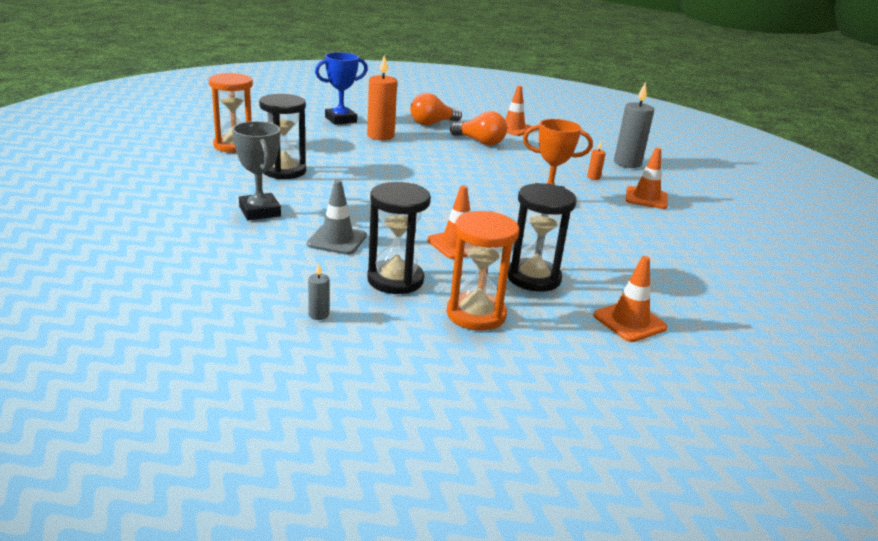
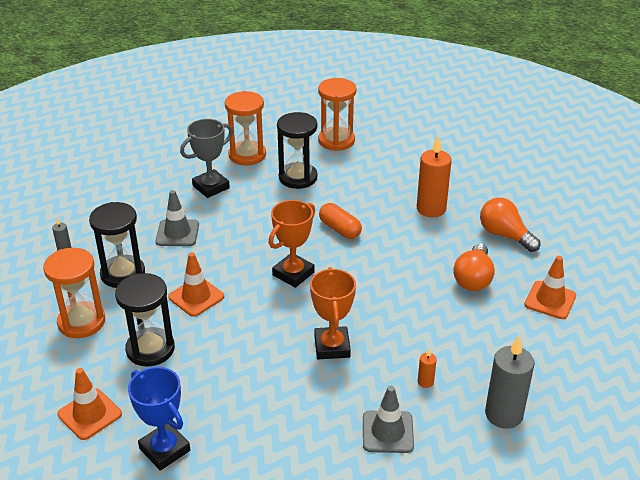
camera: 80 degrees right, 10 degrees up
blue trophy [315,52,368,125] -> blue trophy moved to [128,367,190,471]
orange traffic cone [626,148,668,209] -> grey traffic cone [363,386,414,453]
none -> orange hourglass [225,91,266,166]
none -> orange trophy [269,200,315,288]
none -> orange capsule [319,203,362,239]

